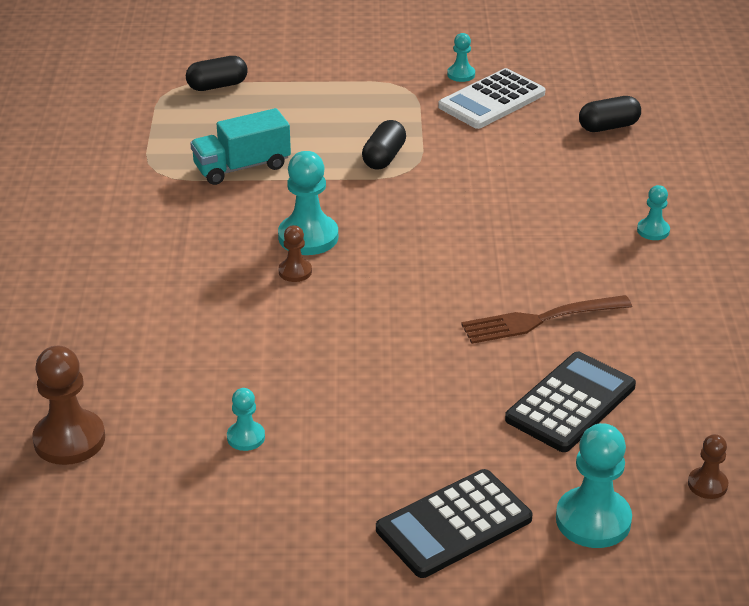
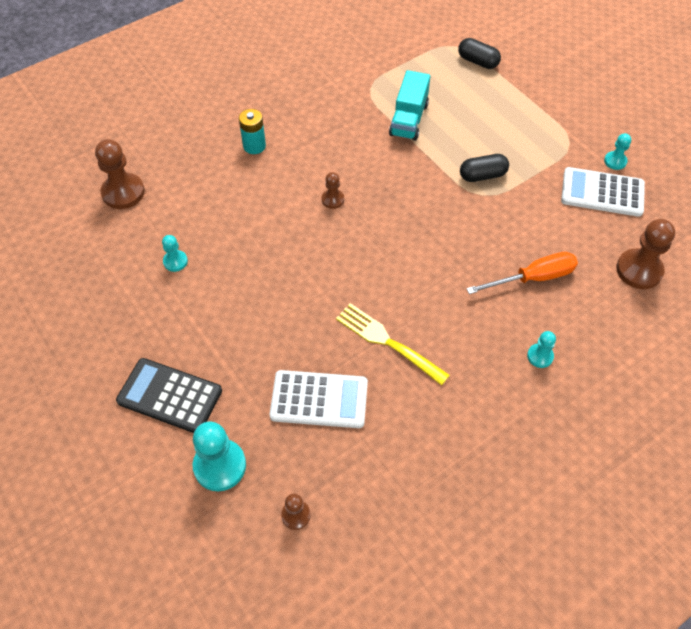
camera: 55 degrees right, 20 degrees up
turquoise truck [190,108,291,185] -> turquoise truck turned 105 degrees counterclockwise [389,70,430,141]
turquoise pawn [278,151,338,255] -> none
brown fork [461,295,632,344] -> yellow fork [336,303,450,385]
black calculator [505,352,636,452] -> white calculator [270,370,368,428]
black capsule [579,96,641,132] -> brown pawn [616,219,675,289]
none -> turquoise battery [239,109,266,154]
none -> orange screwdriver [466,252,578,294]

